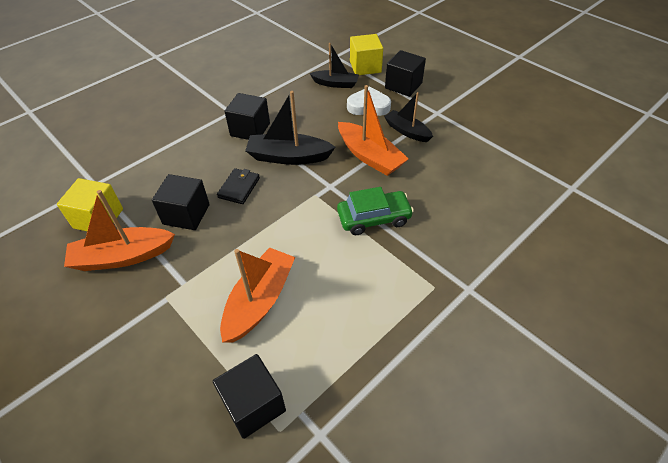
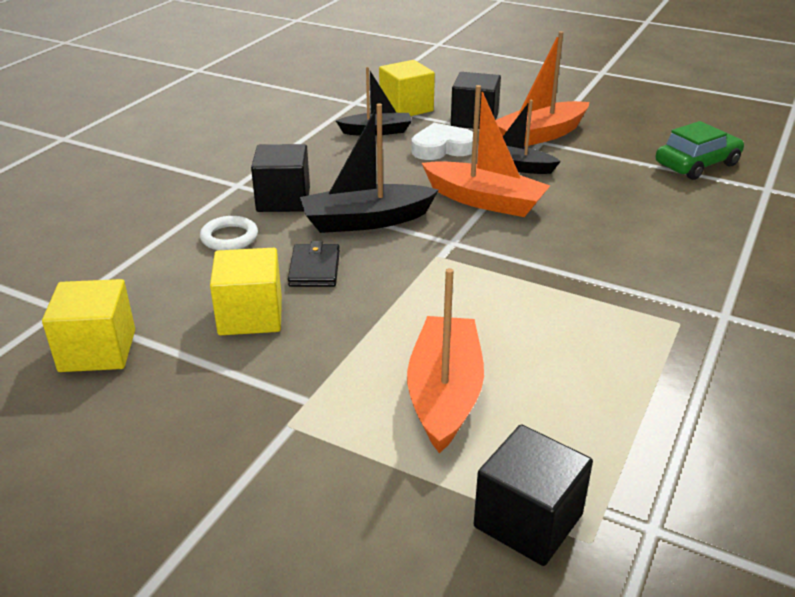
camera: 20 degrees left, 15 degrees down
orange boat [64,190,175,271] -> orange boat moved to [495,31,589,147]
black cube [152,174,210,230] -> yellow cube [210,248,282,335]
green car [337,187,414,235] -> green car moved to [656,121,744,180]
none -> white ring [200,216,258,250]

